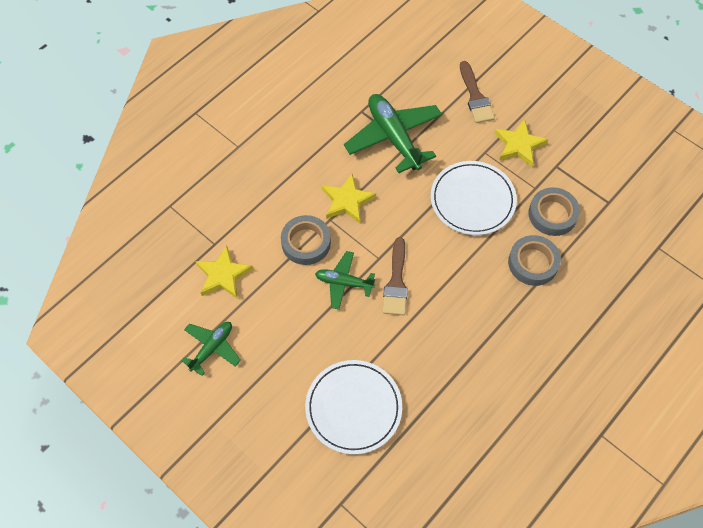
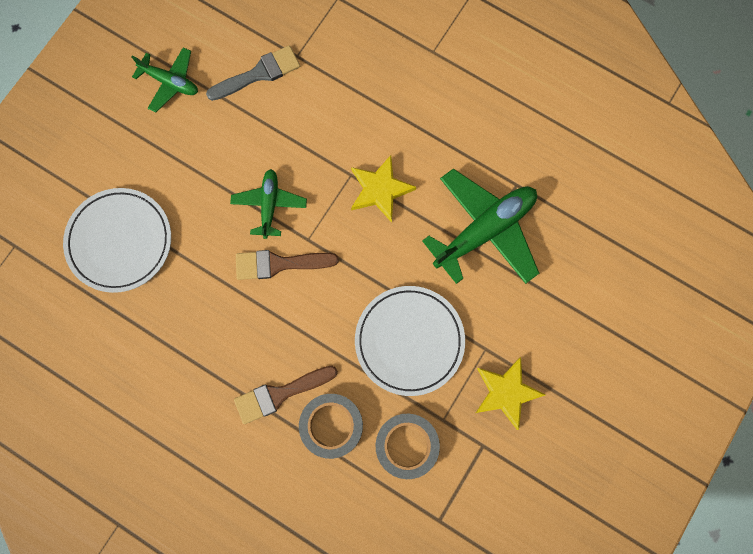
camera: 80 degrees right, 15 degrees up
yellow star [195,245,253,299] -> grey brush [206,45,300,101]
grey tape [281,215,331,265] -> none
brown brush [460,61,495,123] -> brown brush moved to [234,366,338,424]

